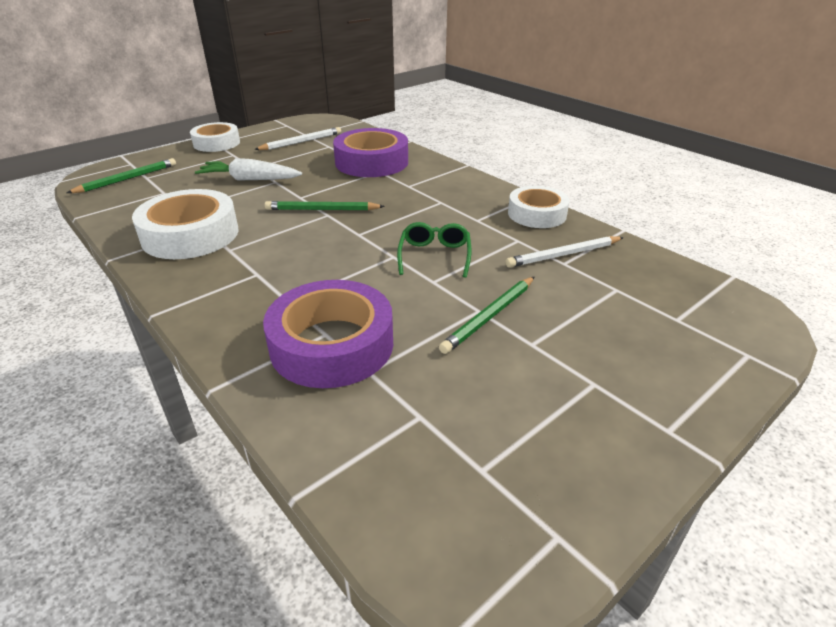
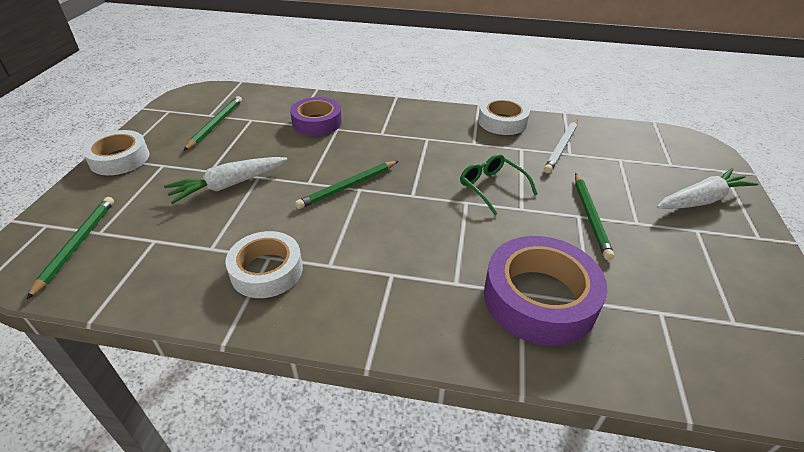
camera: 40 degrees left, 5 degrees up
white tape [132,189,239,259] -> white tape [225,231,303,298], size x0.67
white pencil [254,127,341,150] -> green pencil [184,96,242,151]
purple tape [333,128,408,177] -> purple tape [290,97,342,136], size x0.67
none -> white carrot [657,168,758,209]

